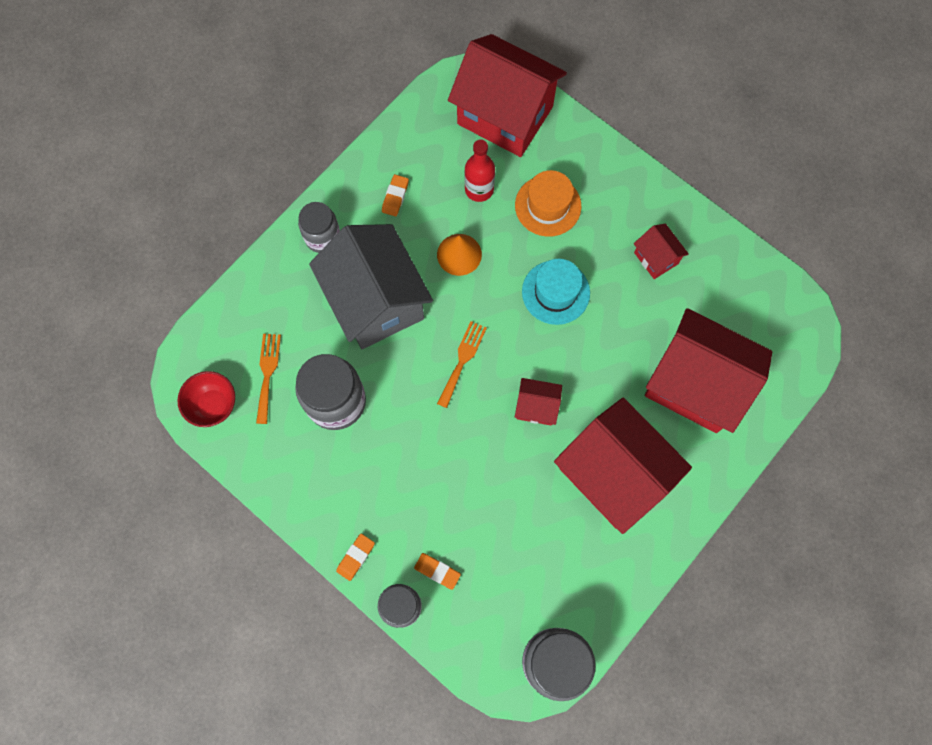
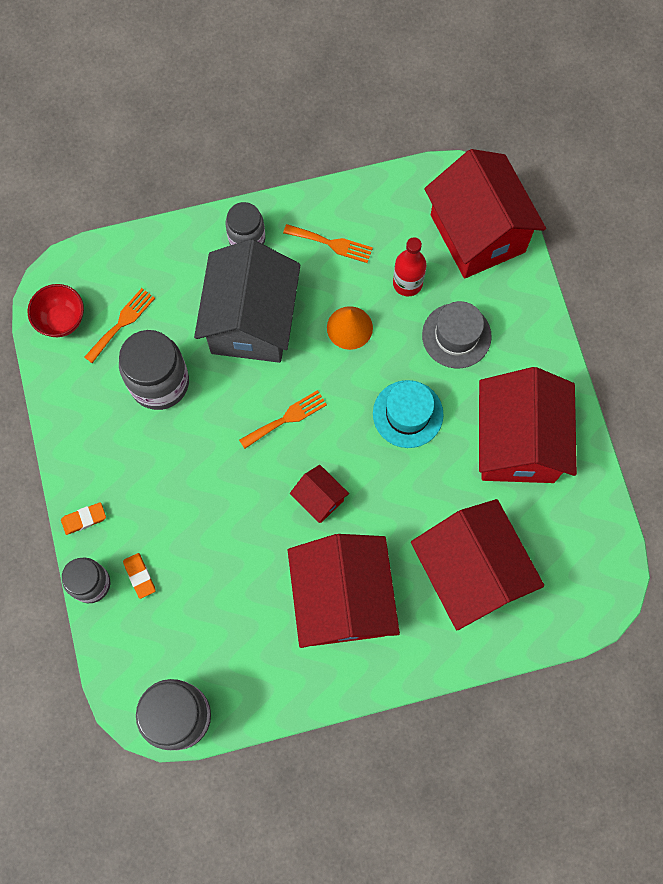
camera: 35 degrees right, 0 degrees up
orange eraser [382,174,409,216] -> orange fork [283,224,373,263]
orange hat [515,170,582,237] -> grey hat [422,301,492,368]
red house [634,224,689,279] -> red house [479,367,577,483], size x2.24

